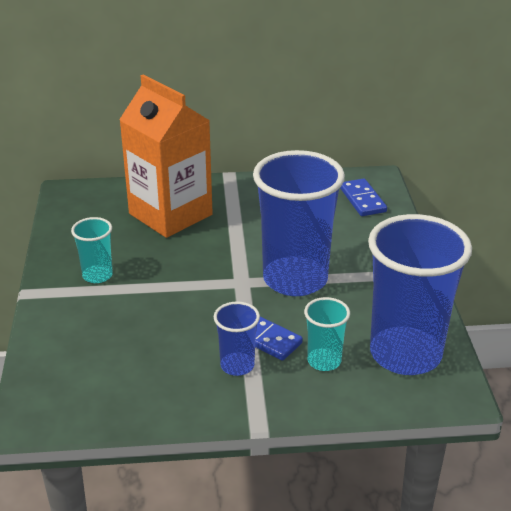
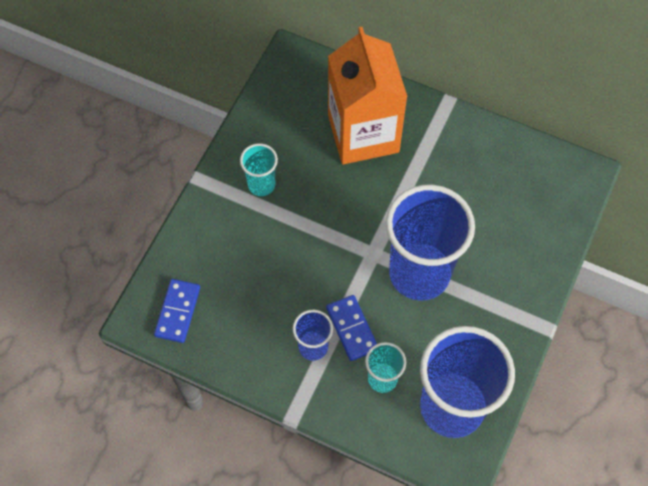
camera: 30 degrees right, 30 degrees up
blue domino [340,179,387,216] -> blue domino moved to [154,279,200,343]

